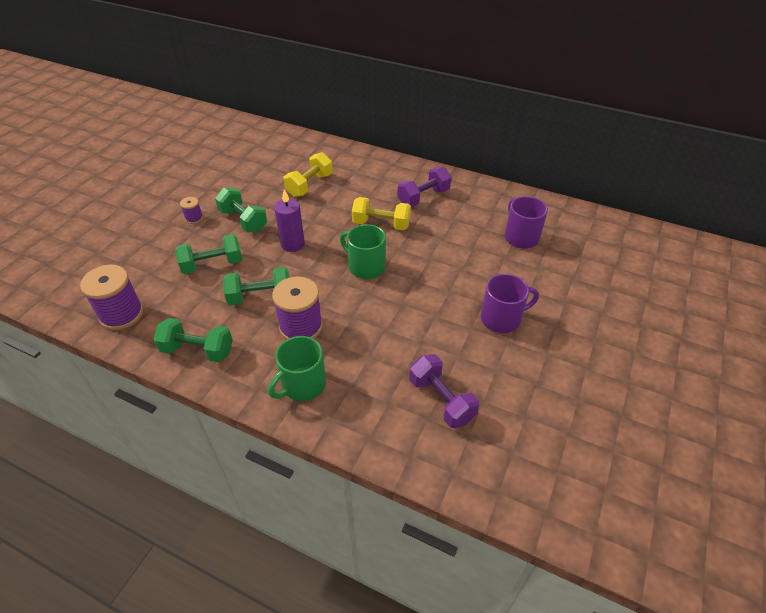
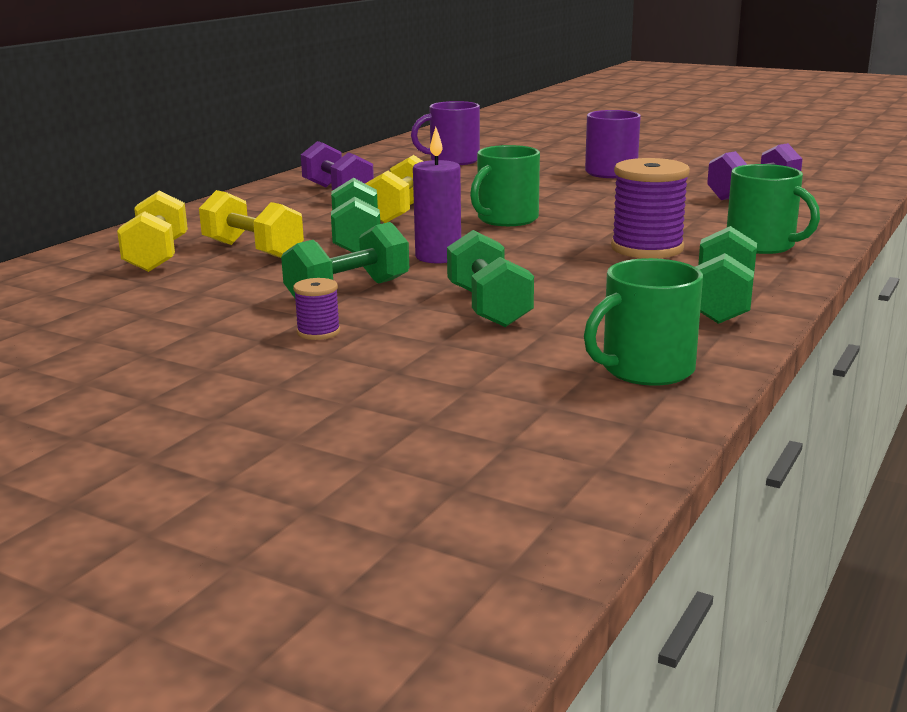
camera: 85 degrees left, 25 degrees down
purple spool [80,265,143,330] -> green mug [584,258,703,386]
green dumbbell [223,267,290,305] -> green dumbbell moved to [331,178,380,253]
none -> yellow dumbbell [117,190,188,272]

